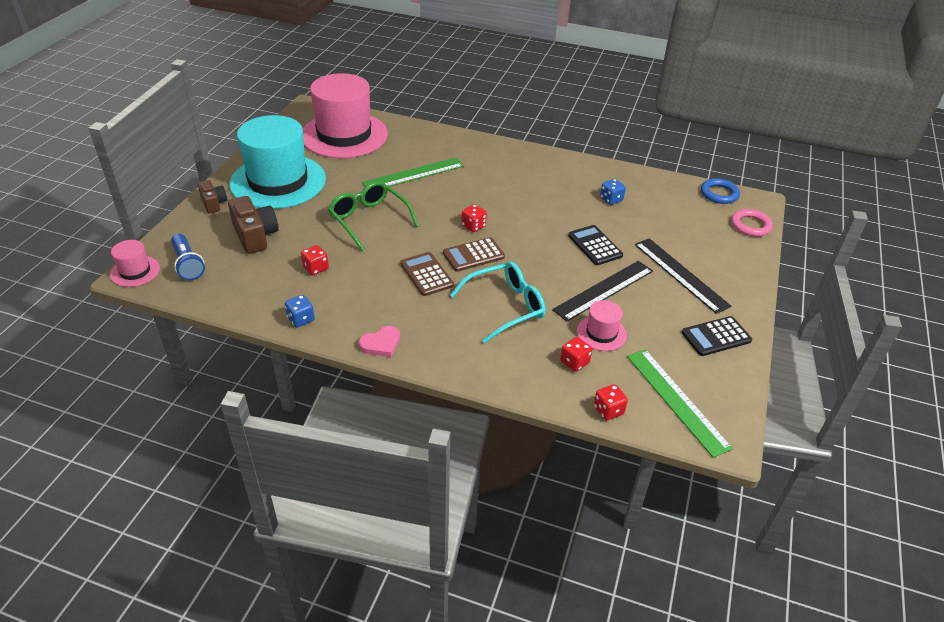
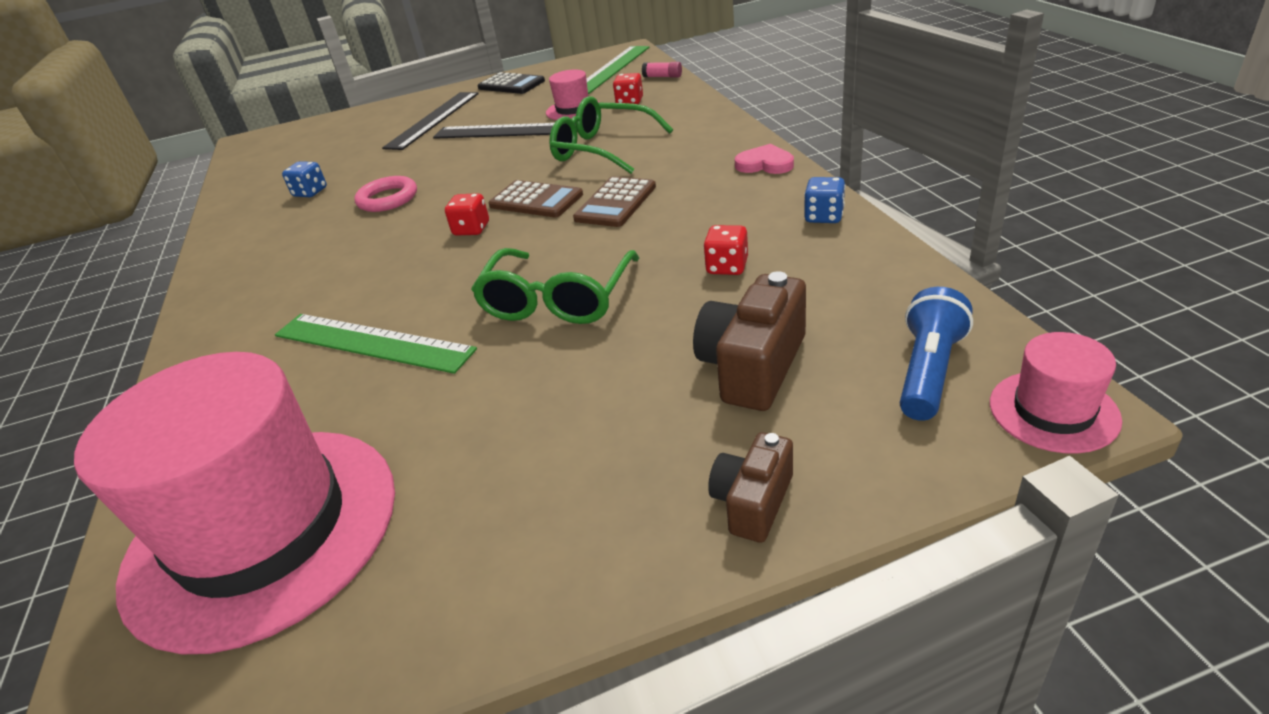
camera: 120 degrees left, 5 degrees down
turquoise hat [229,115,326,209] -> none
turquoise glasses [450,261,545,343] -> green glasses [549,96,673,174]
black calculator [568,225,623,265] -> none
red dice [594,384,628,421] -> pink glue stick [642,62,682,78]
blue ring [701,178,740,204] -> none
pink ring [731,209,773,237] -> pink ring moved to [354,176,417,212]

